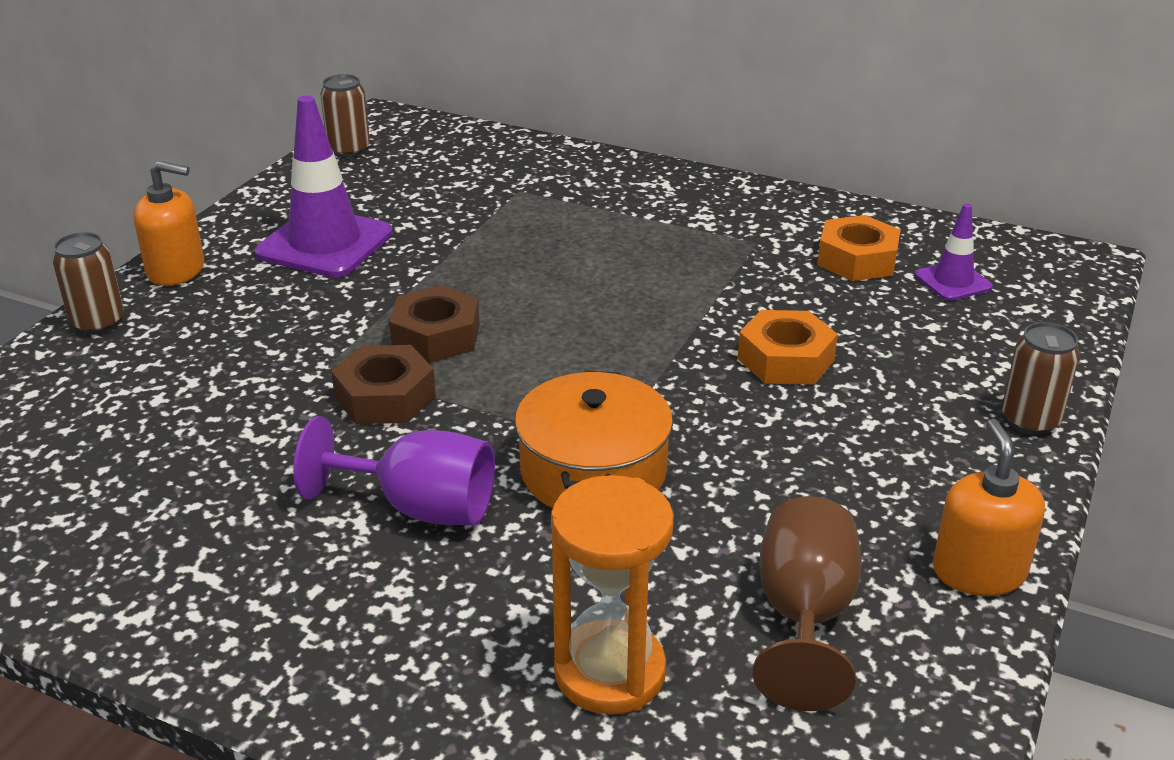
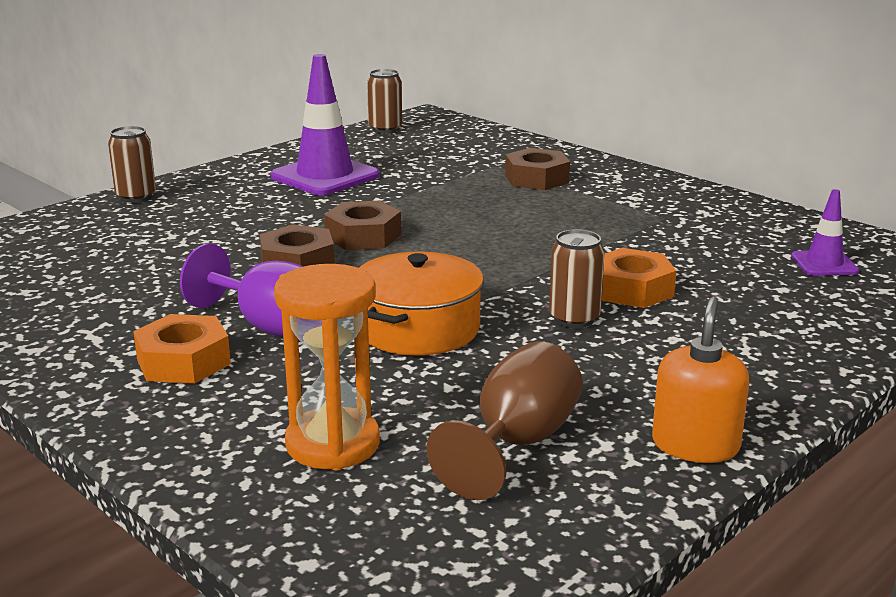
camera: 20 degrees right, 10 degrees down
orange soap dispenser [133,161,204,286] -> none
orange nut [817,215,901,281] -> orange nut moved to [133,314,231,384]
brown can [1002,322,1080,435] -> brown can moved to [549,229,604,328]
none -> brown nut [505,148,570,190]

